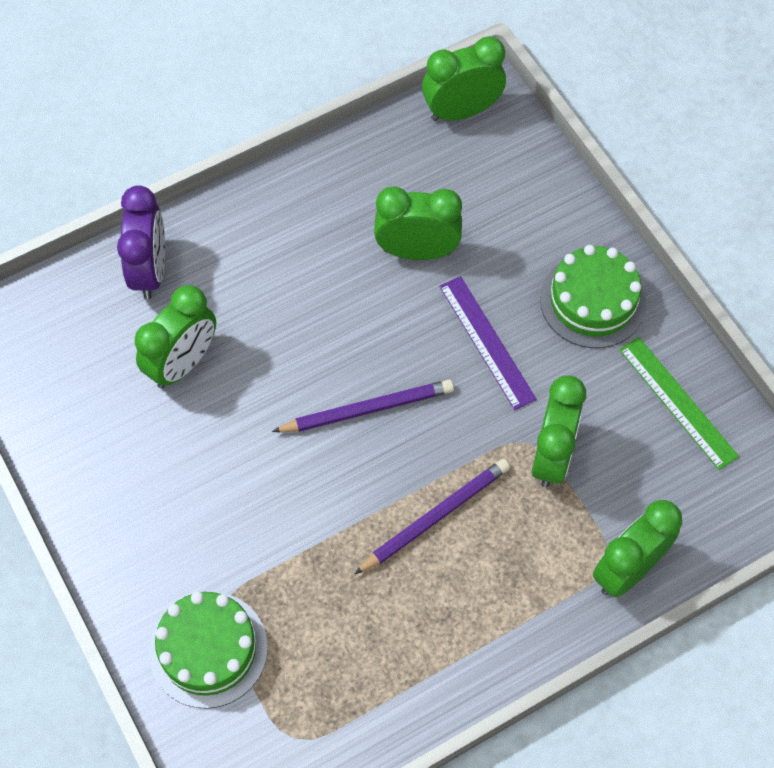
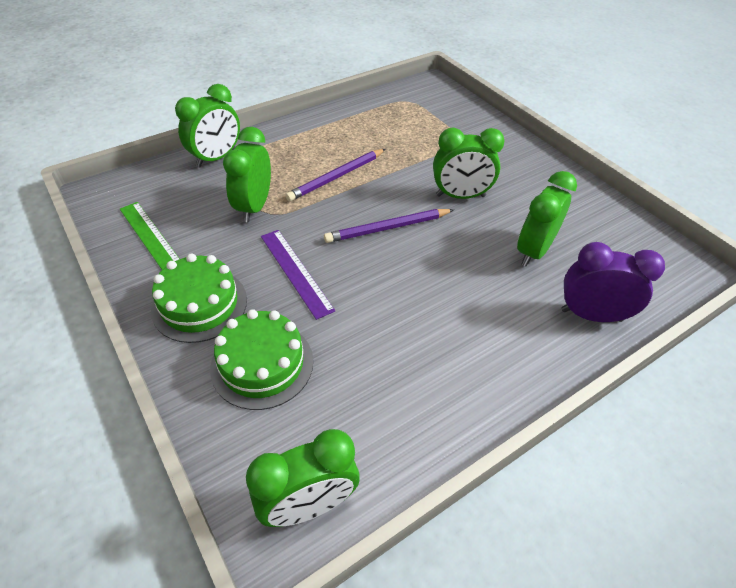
camera: 175 degrees right, 15 degrees down
purple clock [117,185,165,299] -> purple clock turned 105 degrees clockwise [561,242,665,322]
green cake [149,592,268,709] -> green cake moved to [210,309,313,410]
green clock [374,186,462,260] -> green clock moved to [433,127,504,199]

